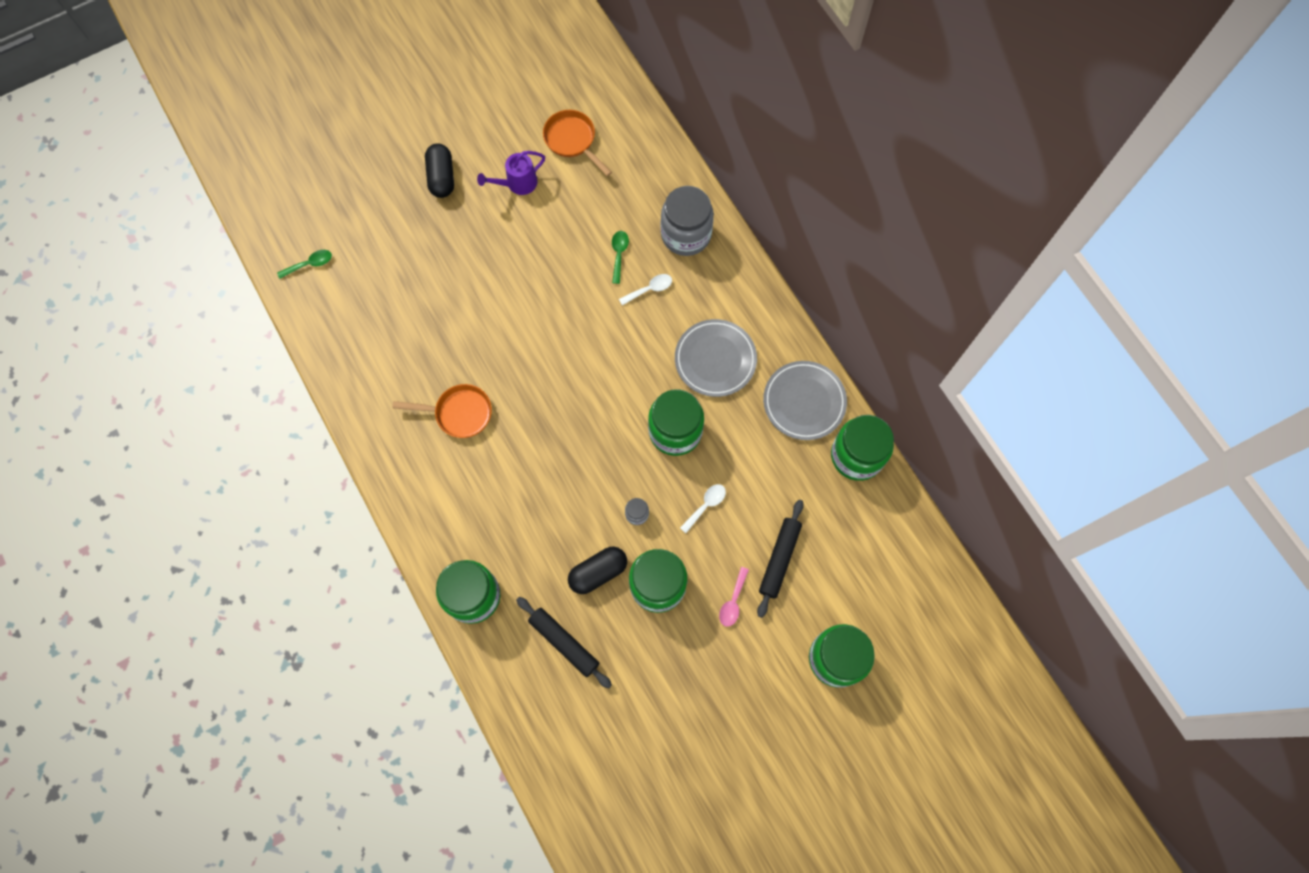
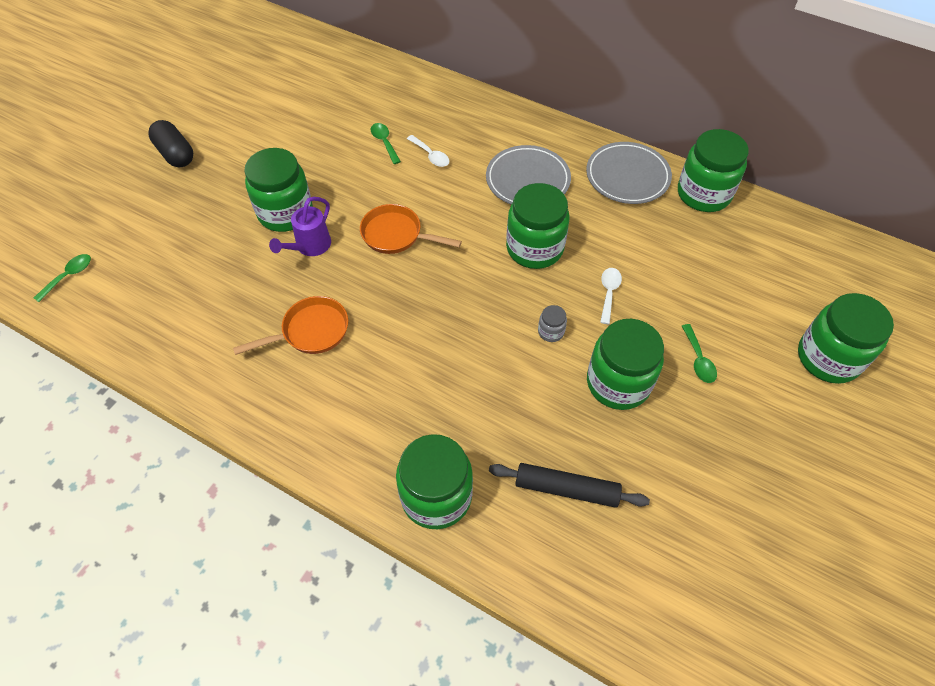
camera: 30 degrees left, 15 degrees down
purple watering can [477,151,545,195] -> purple watering can moved to [269,197,331,256]
orange pan [543,110,612,176] -> orange pan moved to [360,204,462,254]
black capsule [568,547,627,594] -> none
white spoon [619,274,672,305] -> white spoon turned 105 degrees clockwise [407,135,450,167]
grey jar [661,186,714,256] -> none
pink spoon [719,567,749,627] -> green spoon [682,324,717,383]
black rolling pin [757,500,804,618] -> none
none -> green jar [244,148,313,232]

